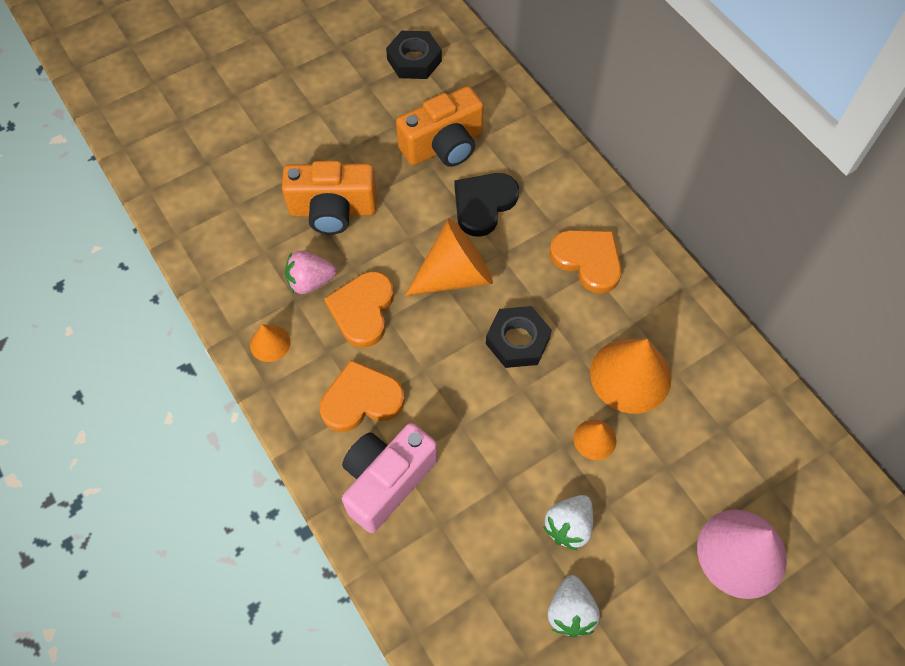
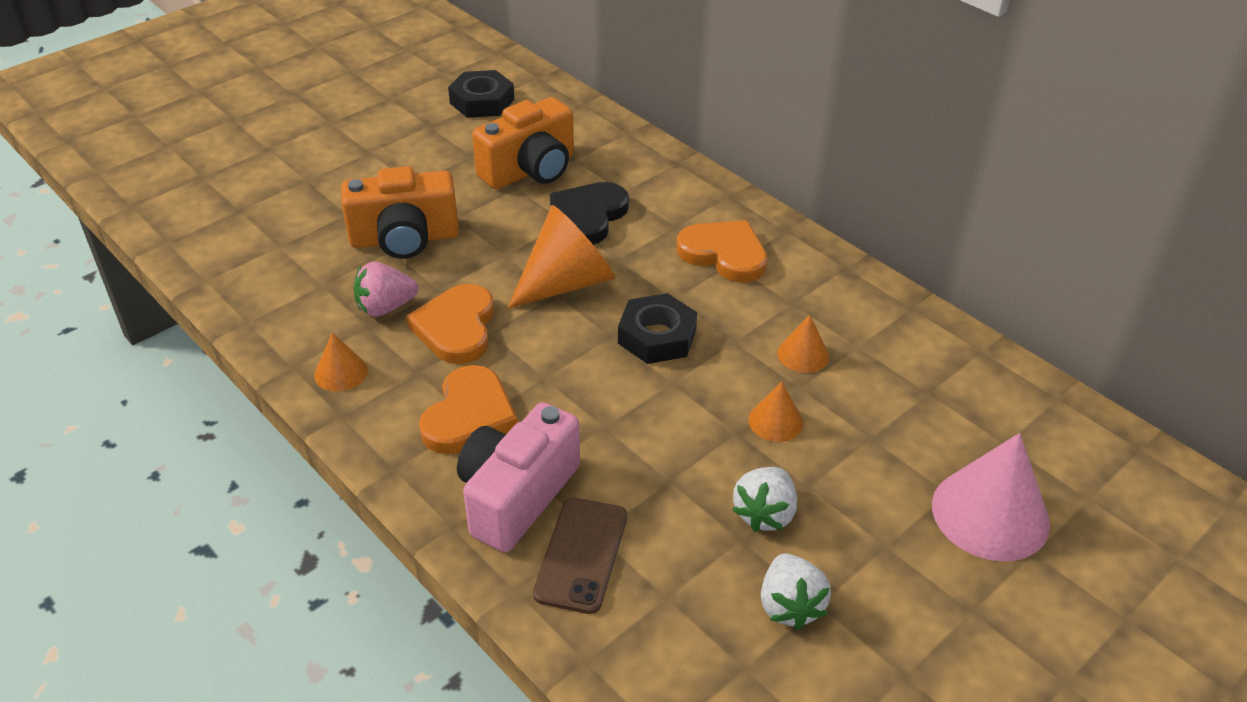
camera: 10 degrees left, 20 degrees down
orange heart [320,360,405,432] -> orange heart turned 135 degrees clockwise [419,365,518,454]
orange cone [590,339,671,414] -> orange cone [777,315,829,373], size x0.51
none -> brown phone [533,498,627,614]

